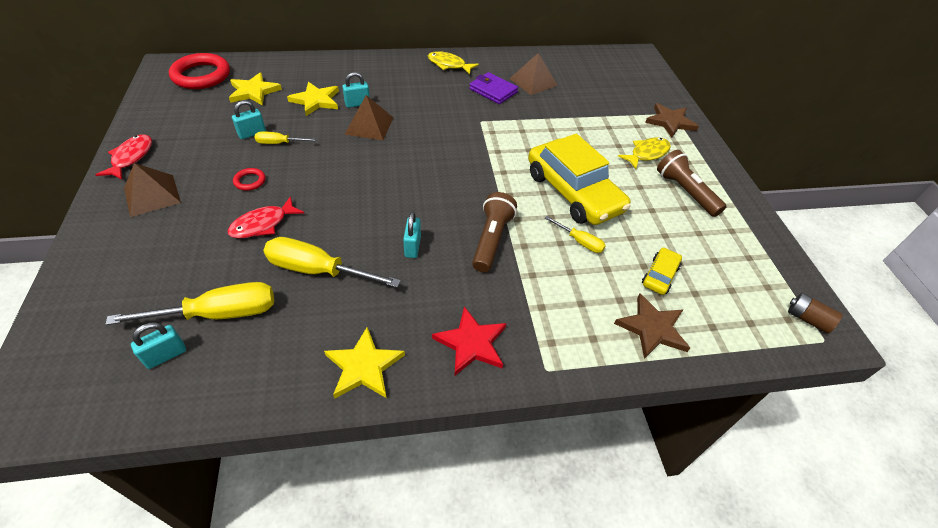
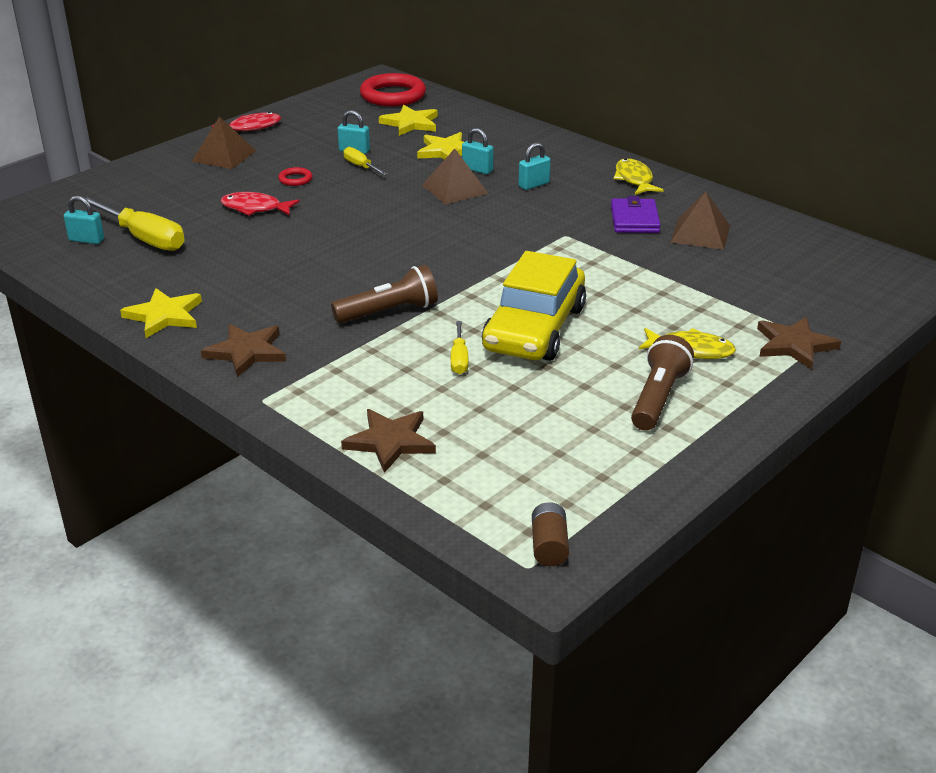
camera: 55 degrees right, 15 degrees down
yellow screwdriver [263,237,401,288] -> none
turquoise padlock [403,212,421,258] -> turquoise padlock moved to [518,142,551,190]
red star [432,306,506,376] -> brown star [201,324,286,377]
yellow car [642,247,682,295] -> none

